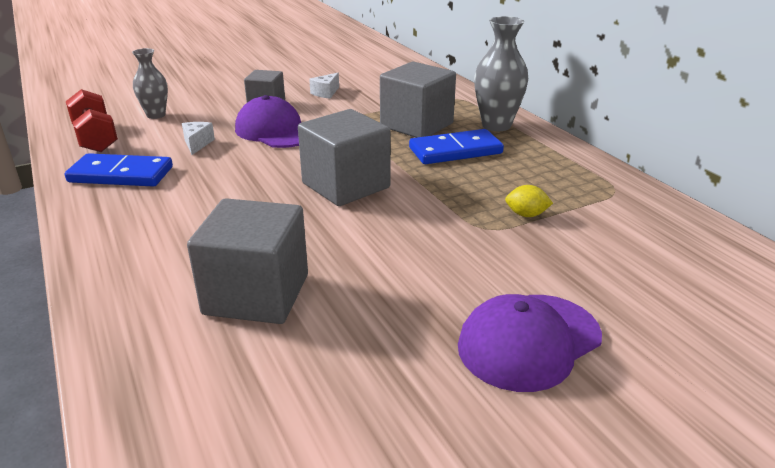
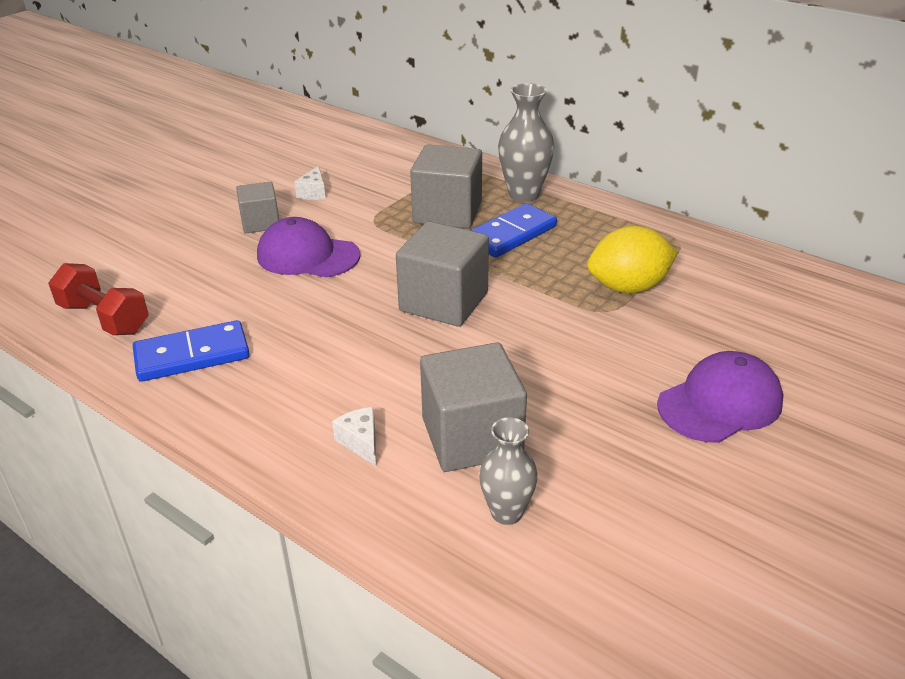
camera: 25 degrees left, 5 degrees up
grey vase [132,48,168,119] -> grey vase moved to [479,417,538,525]
white cheese [182,122,215,155] -> white cheese moved to [332,407,376,466]
purple cap [458,294,602,392] -> purple cap turned 150 degrees counterclockwise [657,351,783,443]
yellow lemon [505,185,553,217] -> yellow lemon [587,226,678,294], size x2.15

